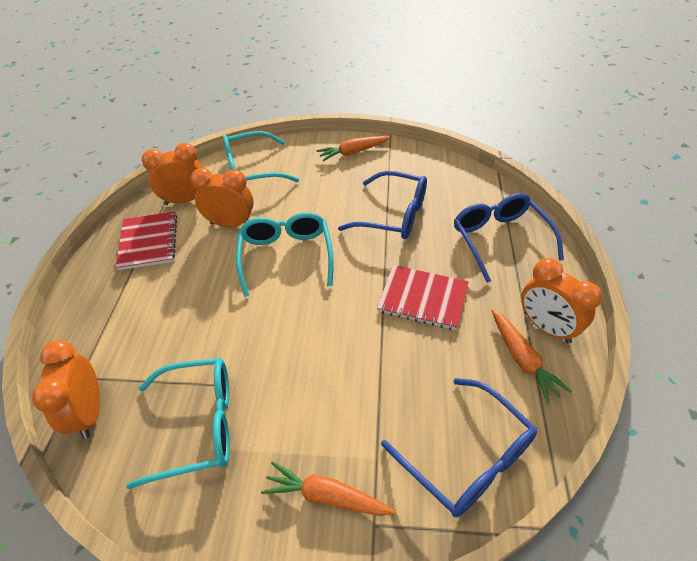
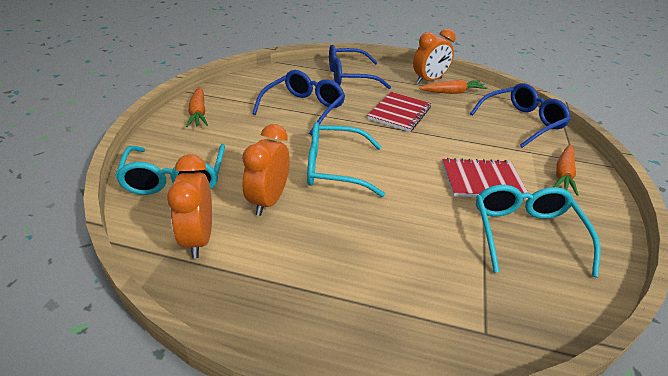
camera: 85 degrees left, 10 degrees down
orange clock [32,340,100,439] -> none
red notebook [115,211,177,270] -> red notebook moved to [442,158,528,199]

